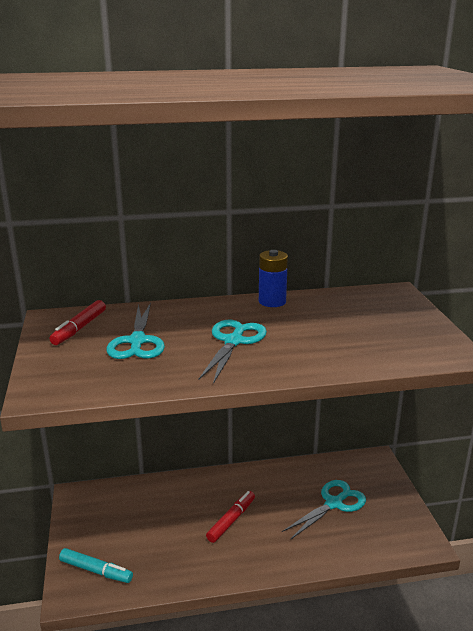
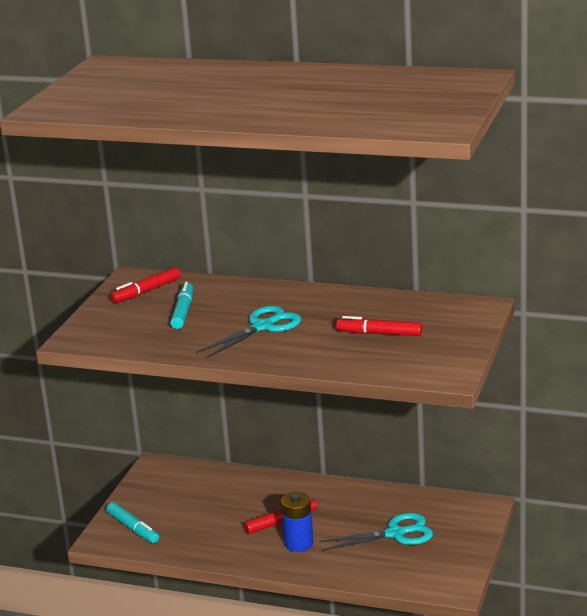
camera: 30 degrees right, 0 degrees up
turquoise scissors [107,303,165,359] -> turquoise marker [170,282,193,329]
blue battery [259,250,288,307] -> blue battery moved to [281,492,314,552]
none -> red marker [336,316,422,336]

